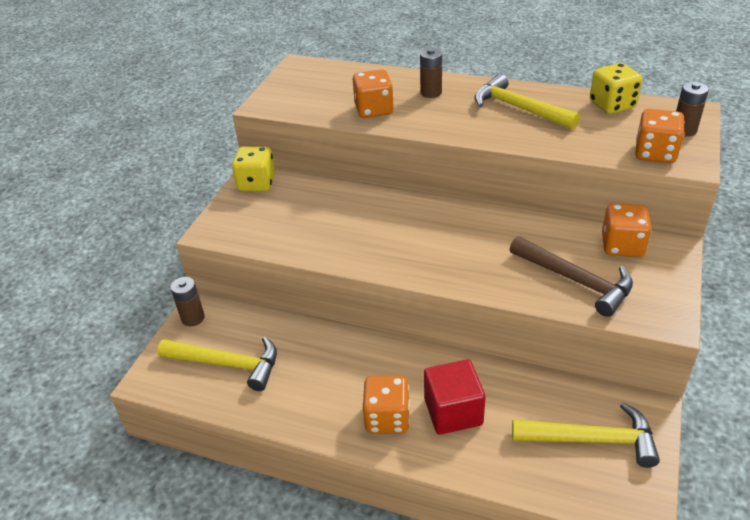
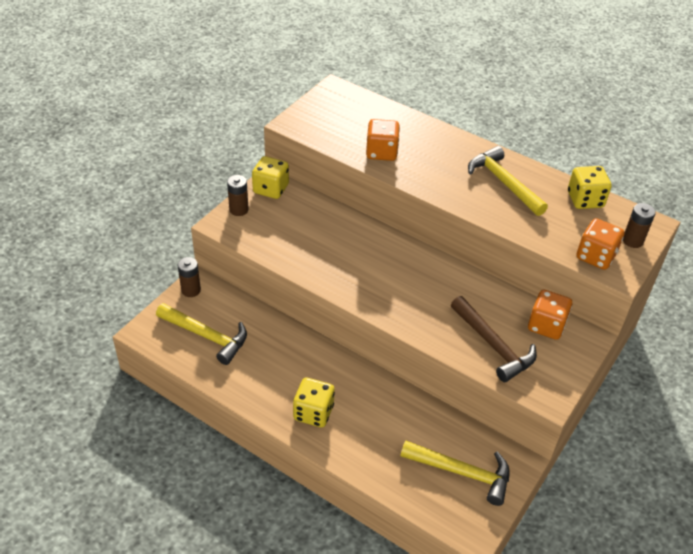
camera: 10 degrees right, 5 degrees up
orange dice [362,376,410,433] -> yellow dice [293,378,335,427]
brown battery [420,48,442,98] -> brown battery moved to [227,175,249,216]
red cube [424,359,486,435] -> none

